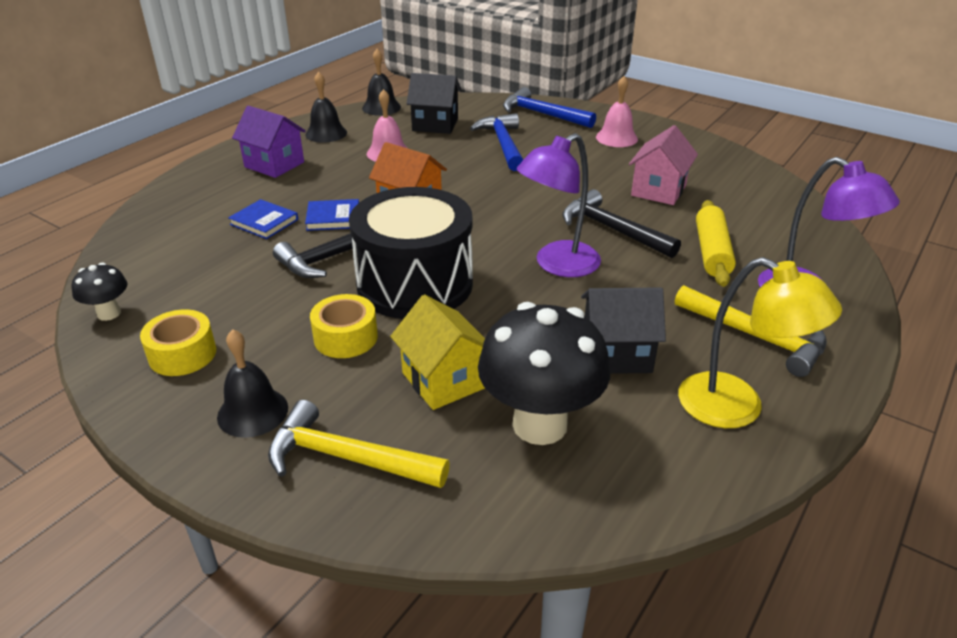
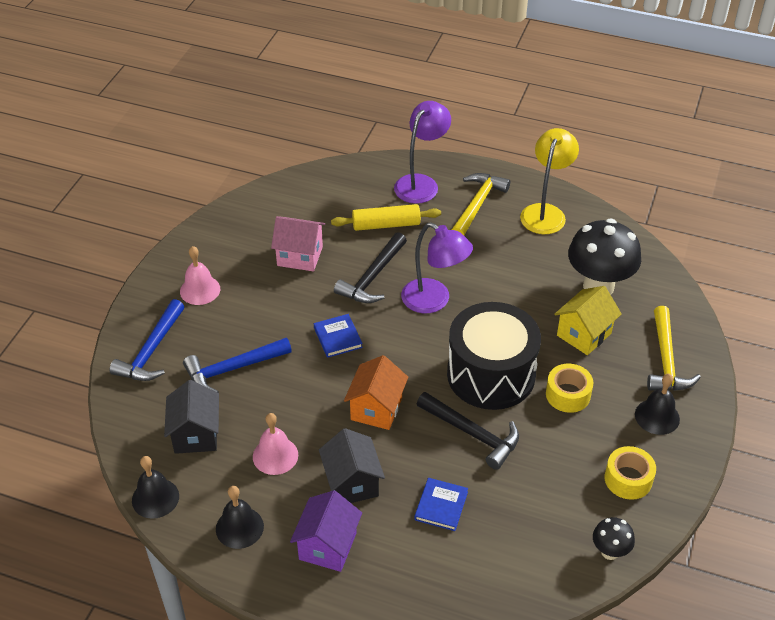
camera: 105 degrees left, 10 degrees up
blue book [305,199,359,231] -> blue book moved to [314,314,363,358]
black house [581,287,666,374] -> black house moved to [319,428,385,503]

